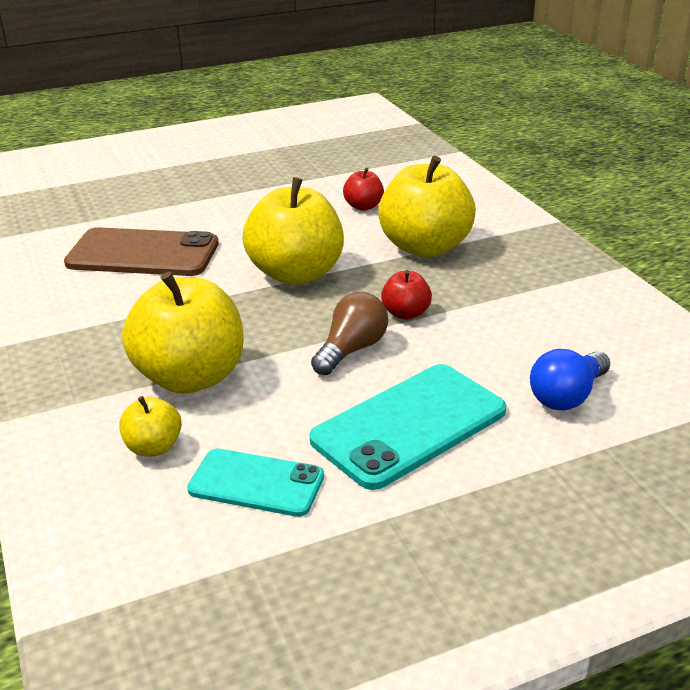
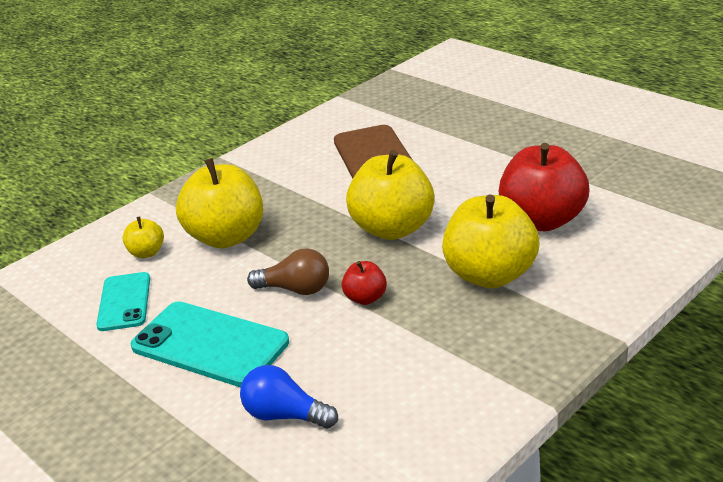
camera: 70 degrees right, 0 degrees up
red apple [343,168,384,211] -> red apple [499,143,590,231], size x2.13

